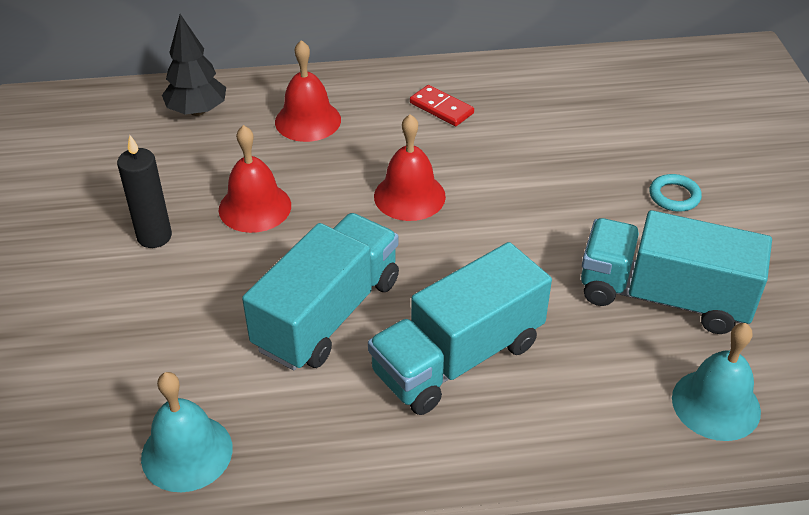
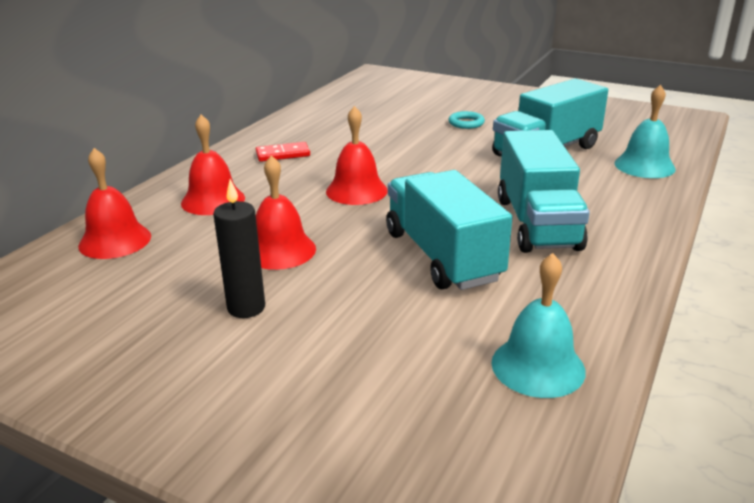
camera: 55 degrees left, 15 degrees down
black tree [162,14,226,116] -> red bell [78,148,151,259]

